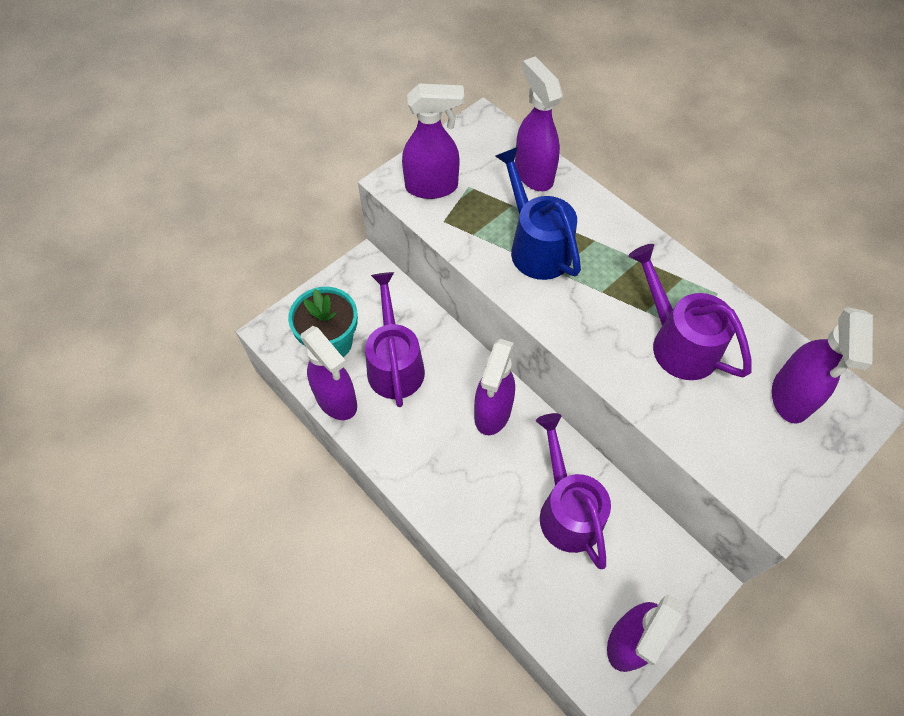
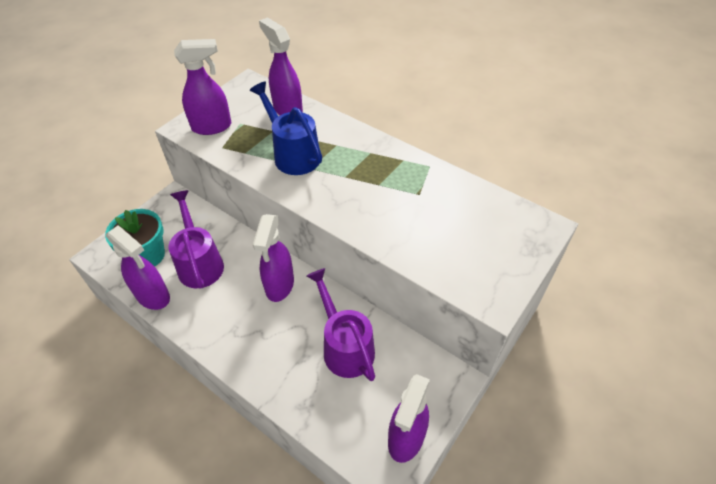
camera: 10 degrees left, 10 degrees down
purple watering can [628,244,752,380] -> none
purple spray bottle [772,307,873,423] -> none

